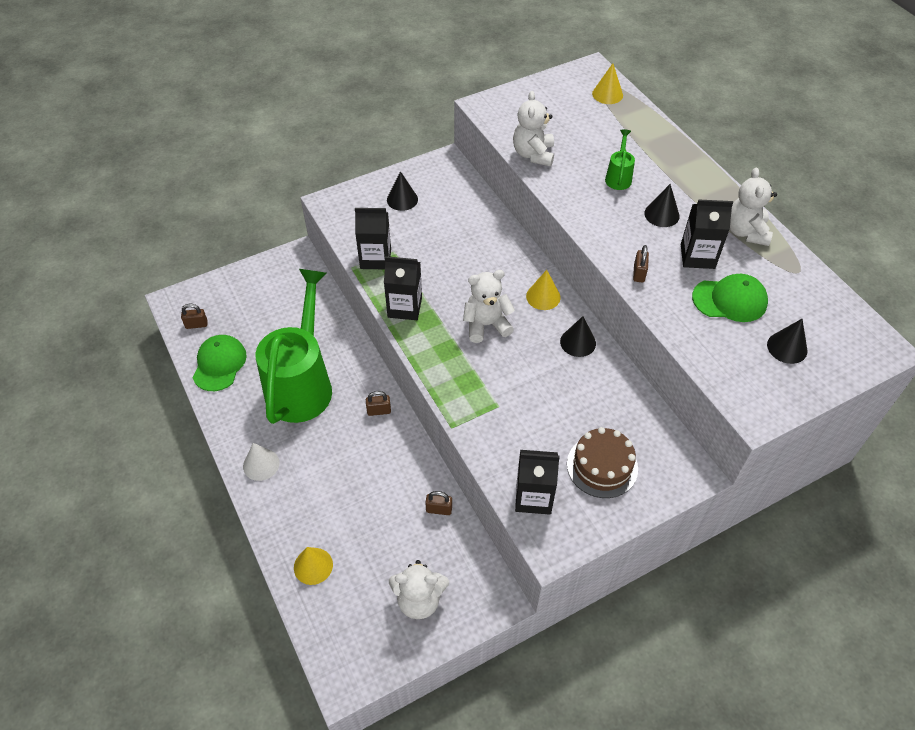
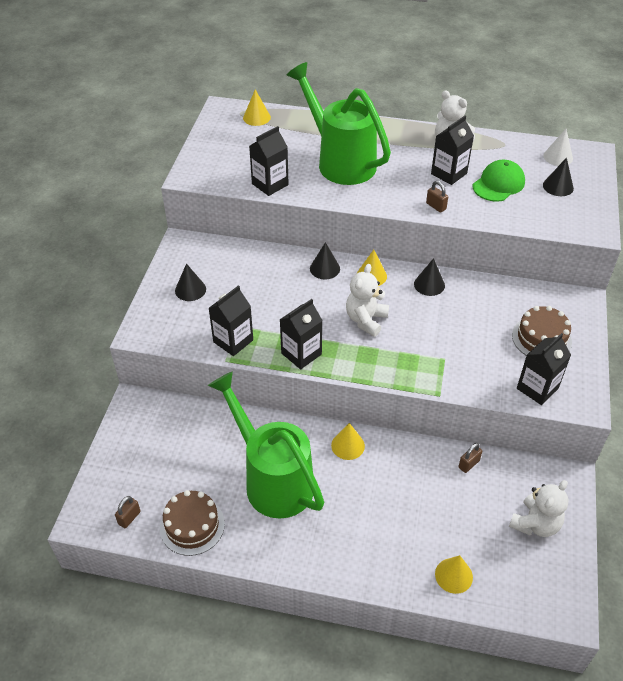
camera: 50 degrees left, 5 degrees down
green cap [193,335,247,391] -> brown cake [160,490,225,556]
white cone [243,443,280,481] -> white cone moved to [543,129,573,166]
brown padlock [366,391,391,416] -> yellow cone [331,423,365,460]
white teddy bear [513,91,554,166] -> black carton [249,126,289,196]
green watering can [605,129,635,190] -> green watering can [287,62,391,185], size x2.49
black cone [644,184,680,227] -> black cone moved to [310,242,340,279]

